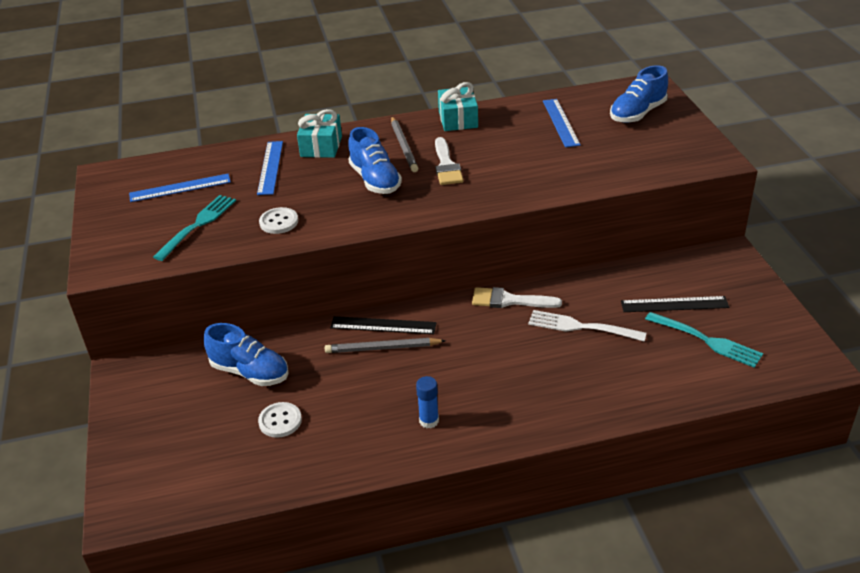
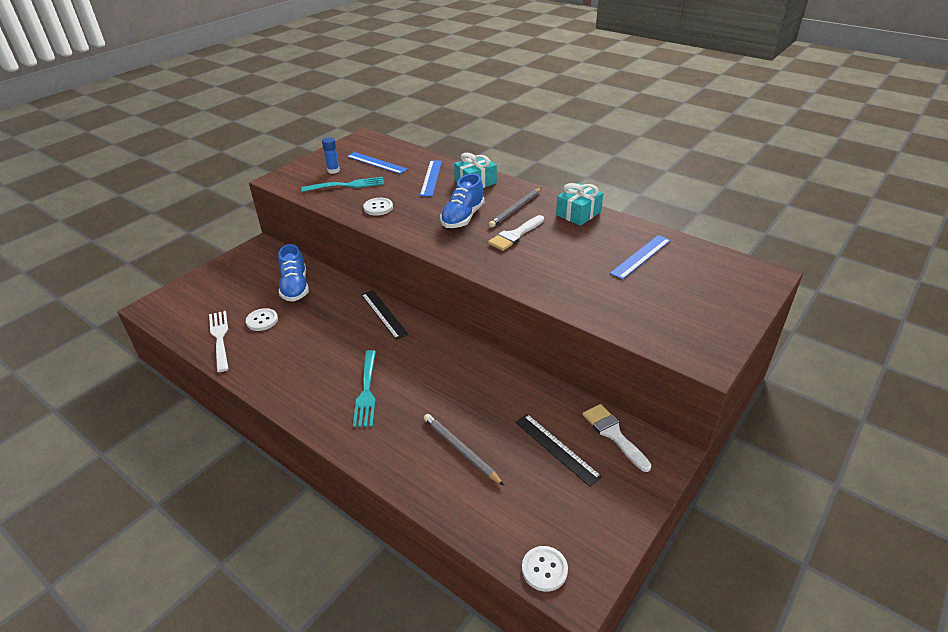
camera: 50 degrees right, 0 degrees up
blue ruler [257,141,283,195] -> blue ruler turned 45 degrees counterclockwise [420,161,442,196]
grey pencil [325,338,446,353] -> grey pencil moved to [424,414,504,486]
blue glue stick [416,376,439,428] -> blue glue stick moved to [322,137,340,174]
white brush [472,287,562,308] -> white brush moved to [582,404,651,472]
white fork [528,310,647,342] -> white fork moved to [209,311,228,372]
blue shoe [610,65,668,123] -> none
turquoise fork [645,312,763,368] -> turquoise fork moved to [353,350,376,427]
none -> white button [522,546,568,592]

